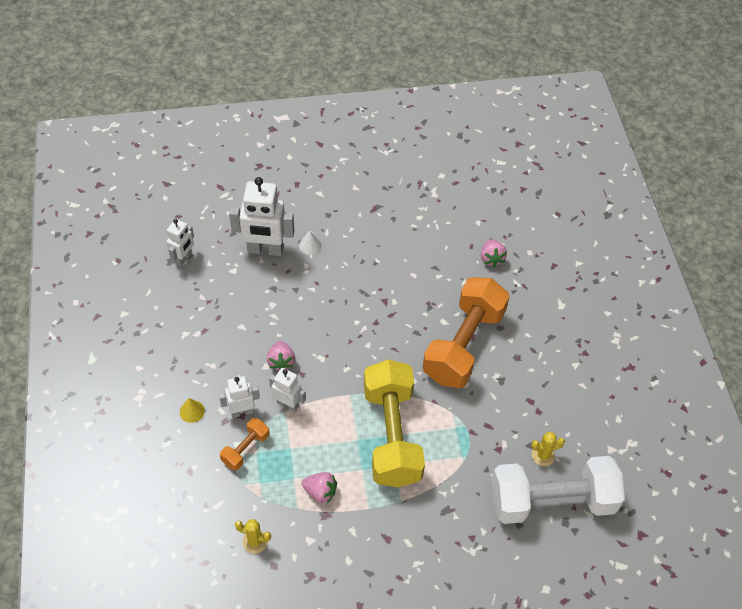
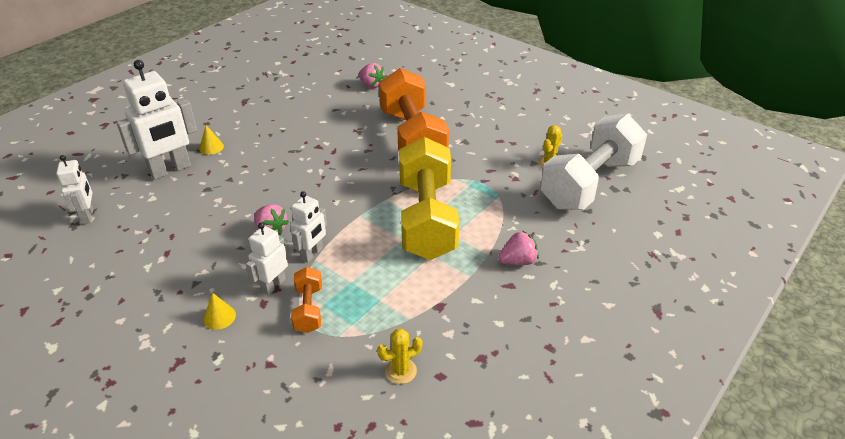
camera: 40 degrees left, 15 degrees down
white robot [269,368,306,412] -> white robot turned 135 degrees clockwise [290,191,327,263]
white cone [299,230,321,255] -> yellow cone [199,125,224,155]
pink strawberry [302,472,337,503] -> pink strawberry moved to [499,231,539,265]
yellow dumbbell [364,360,425,488] -> yellow dumbbell turned 45 degrees clockwise [399,137,459,260]

